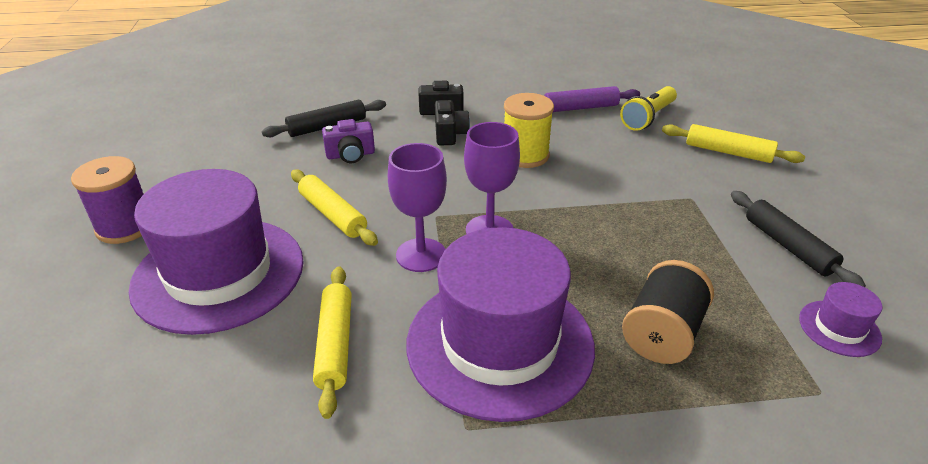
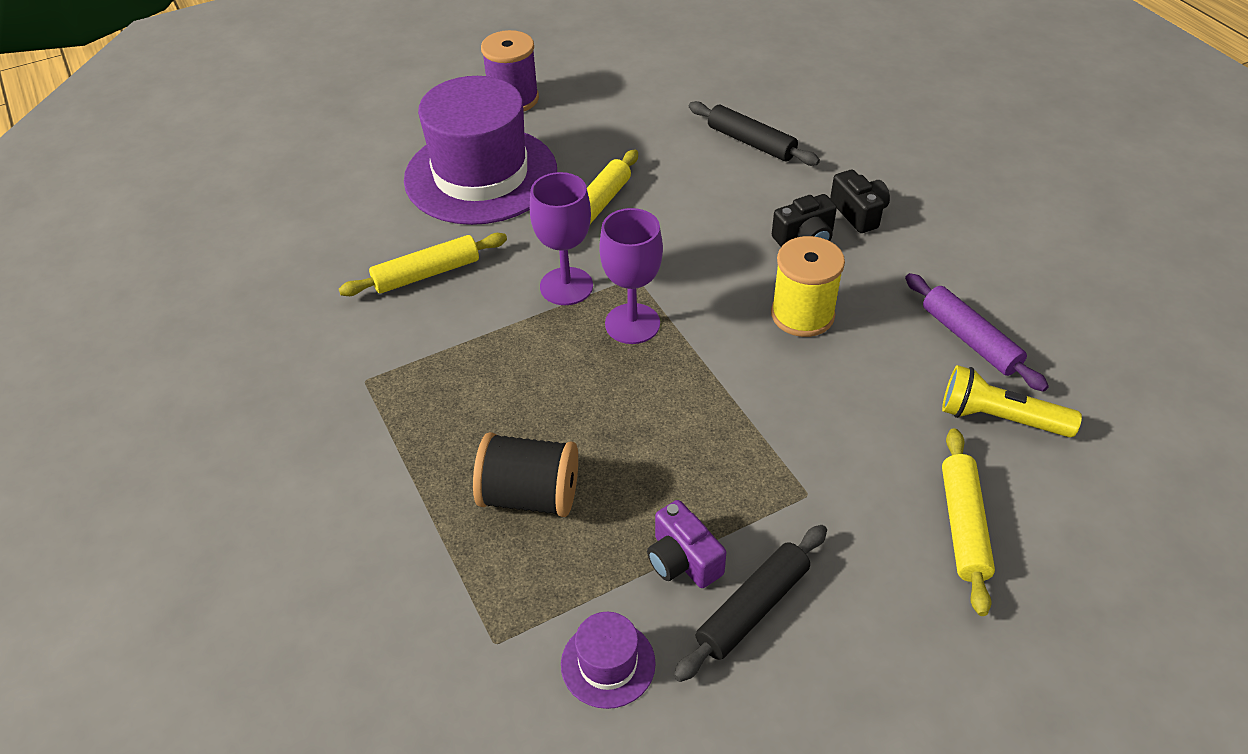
camera: 70 degrees right, 10 degrees up
purple camera [322,119,375,163] -> purple camera moved to [647,500,726,588]
purple hat [406,227,595,422] -> none

